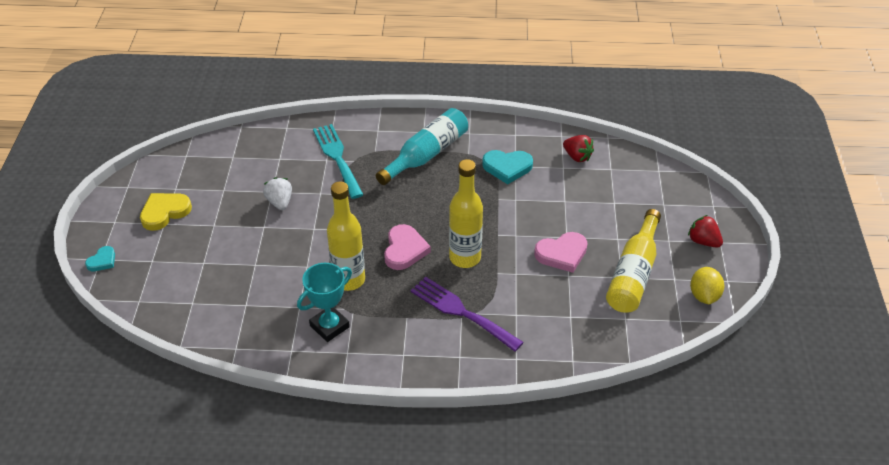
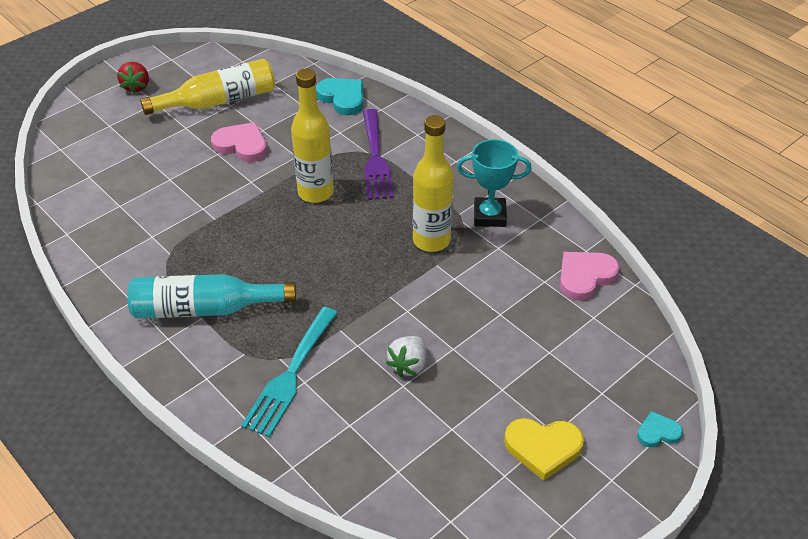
camera: 135 degrees left, 0 degrees up
pink heart [384,224,431,270] -> pink heart moved to [560,252,620,301]
turquoise heart [482,150,533,184] -> turquoise heart moved to [316,78,363,116]
red strawberry [563,135,594,162] -> none
yellow lemon [690,267,724,304] -> none

